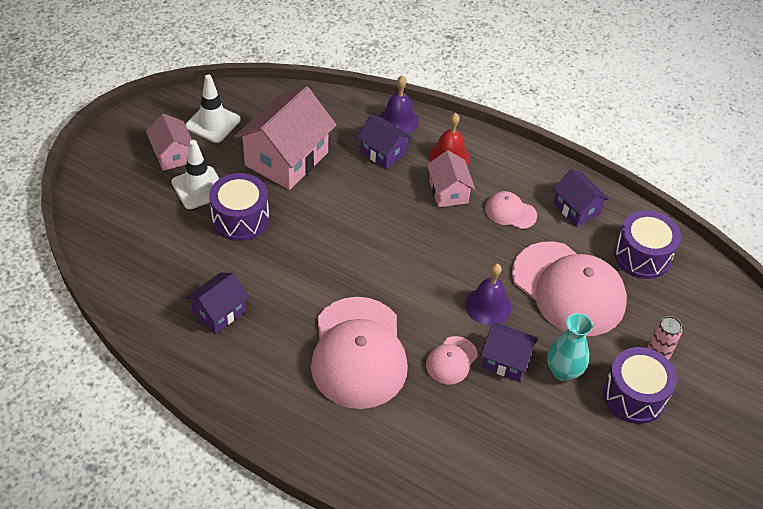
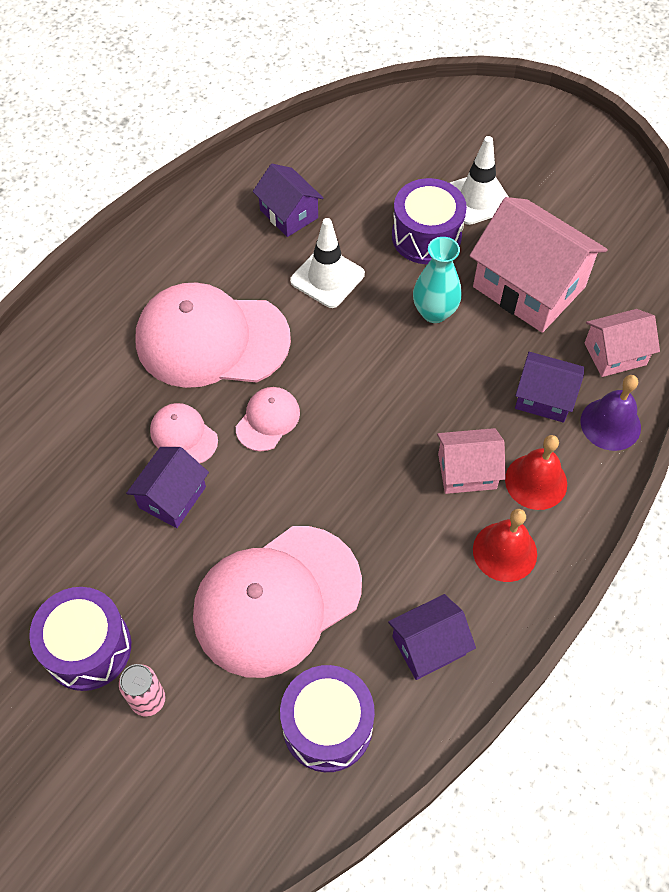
camera: 100 degrees right, 10 degrees up
pink house [146,113,192,171] -> pink house moved to [584,309,660,377]
white traffic cone [185,75,241,143] -> white traffic cone moved to [290,218,365,308]
purple house [357,115,412,169] -> purple house turned 60 degrees clockwise [515,352,584,423]
purple bell [465,263,511,325] -> none
pink cap [485,191,537,229] -> pink cap moved to [236,387,300,451]
turquoise vase [547,313,593,381] -> turquoise vase moved to [413,237,462,323]
none -> red bell [473,509,537,582]

